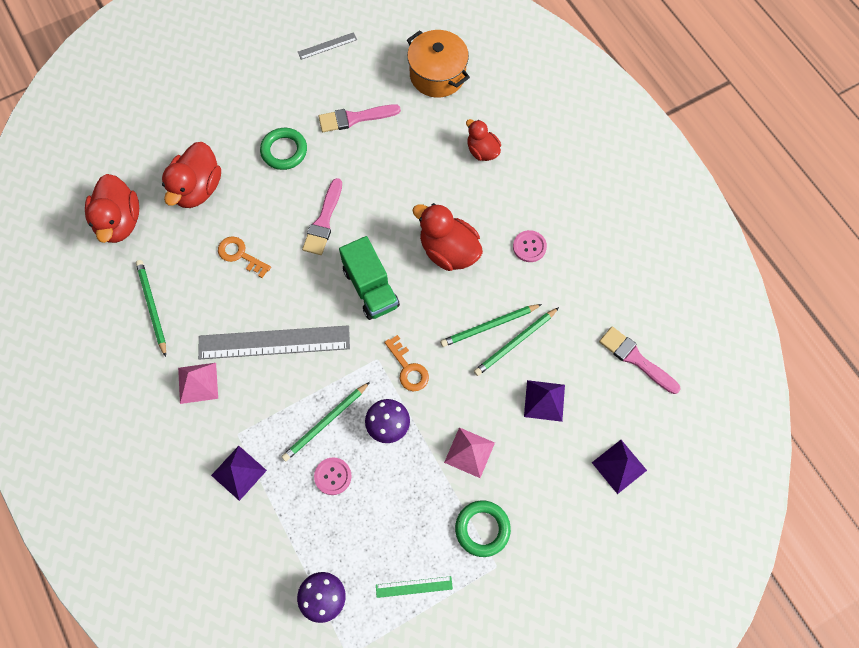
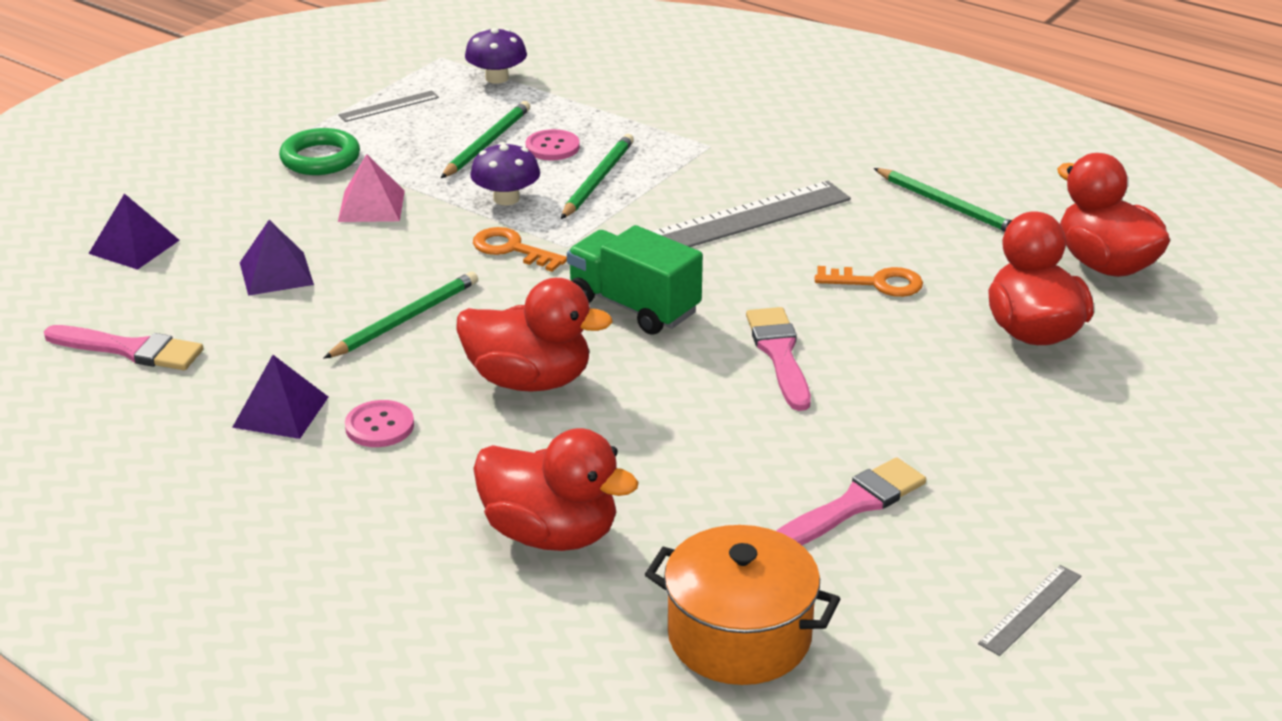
camera: 155 degrees right, 35 degrees down
pink pyramid [178,363,218,404] -> none
purple pyramid [211,446,267,501] -> purple pyramid moved to [232,355,328,439]
green ring [260,128,307,170] -> none
green ruler [376,576,453,598] -> grey ruler [338,90,439,122]
red duck [466,119,501,161] -> red duck [473,428,639,551], size x1.63
green pencil [474,307,559,376] -> green pencil moved to [441,101,530,178]

